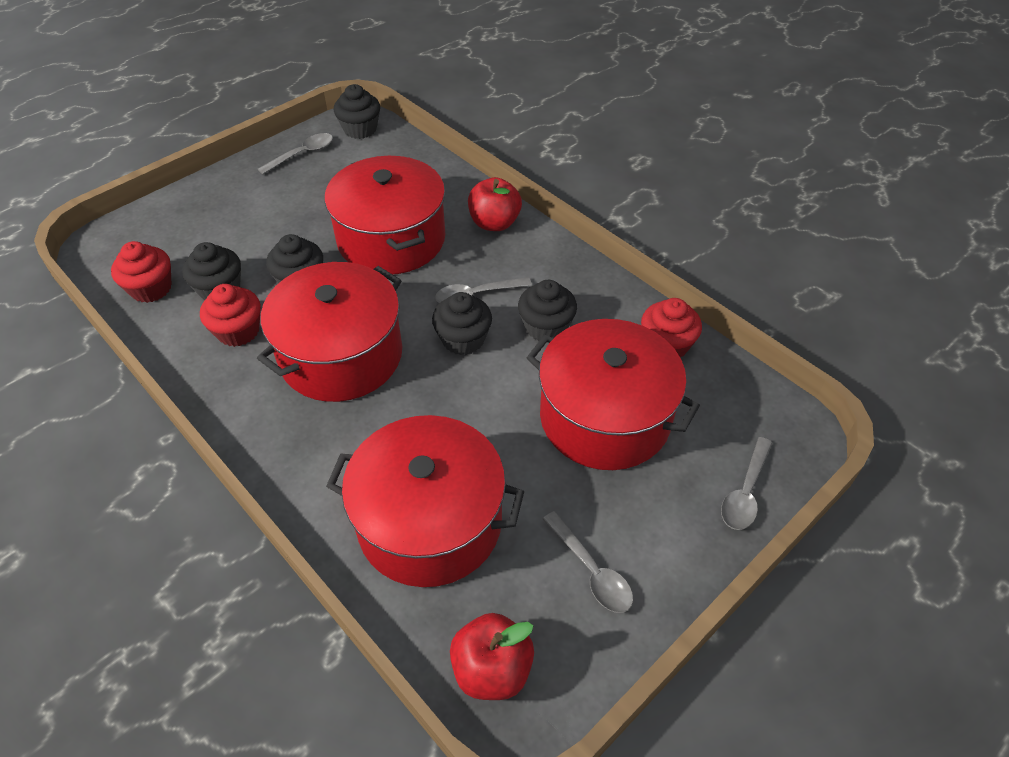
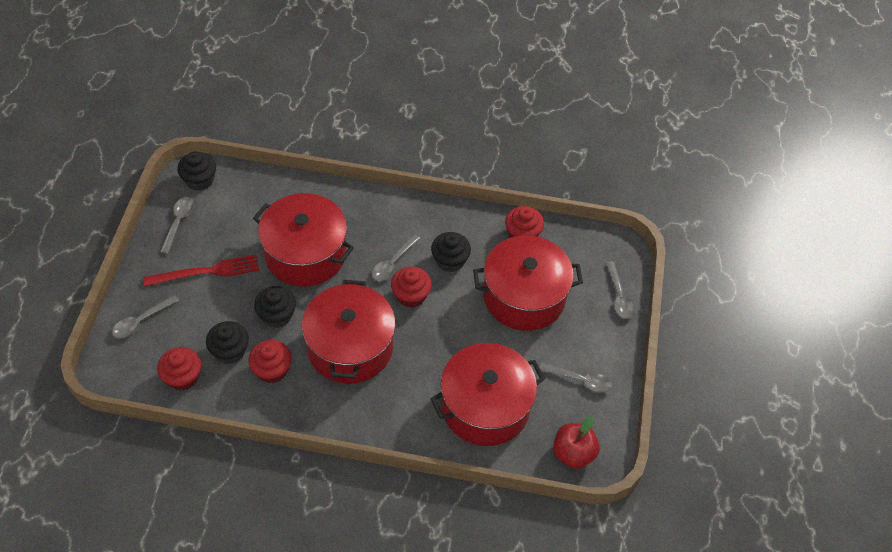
camera: 40 degrees left, 5 degrees up
black cupcake [432,292,492,355] -> red cupcake [391,267,432,308]
red apple [468,177,522,231] -> none
none -> grey spoon [112,295,179,338]
none -> red fork [143,255,259,287]

